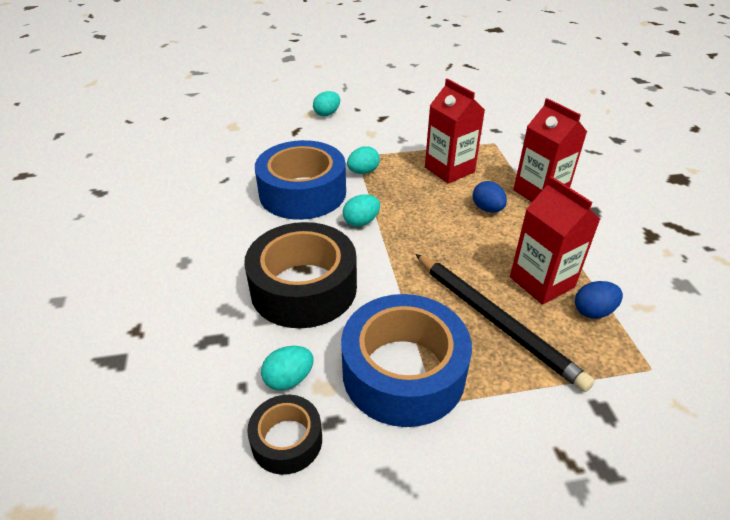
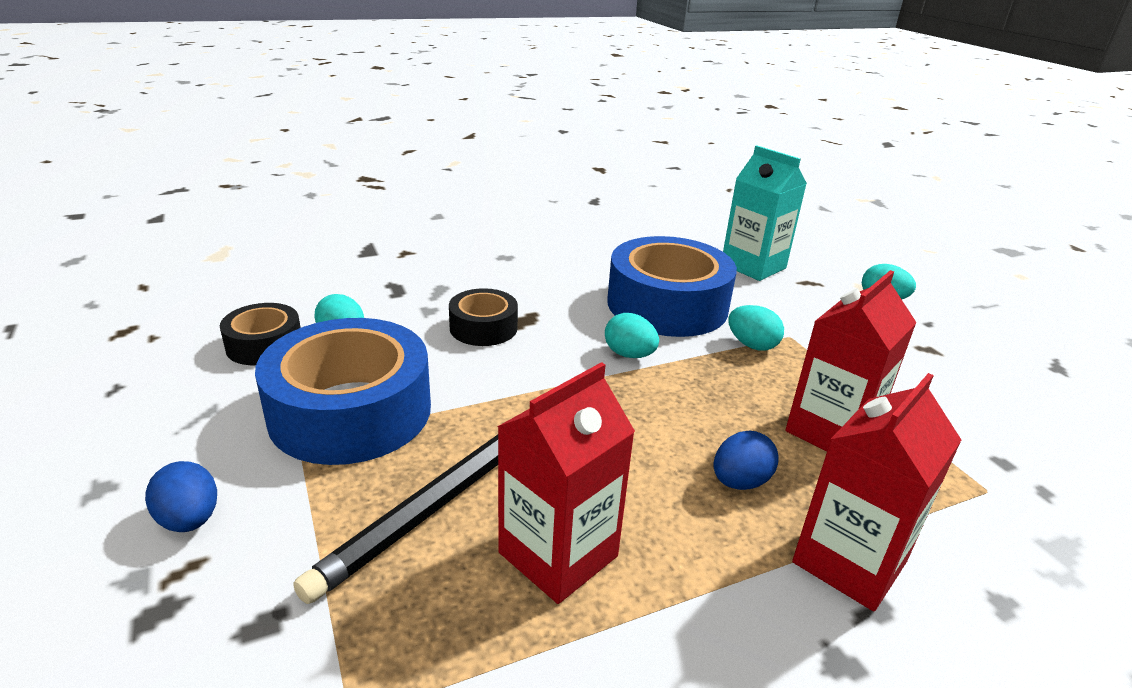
camera: 75 degrees right, 10 degrees down
black tape [244,222,357,328] -> black tape [449,288,518,346], size x0.52
blue egg [575,281,623,319] -> blue egg moved to [145,461,217,532]
none -> turquoise carton [723,145,807,281]

